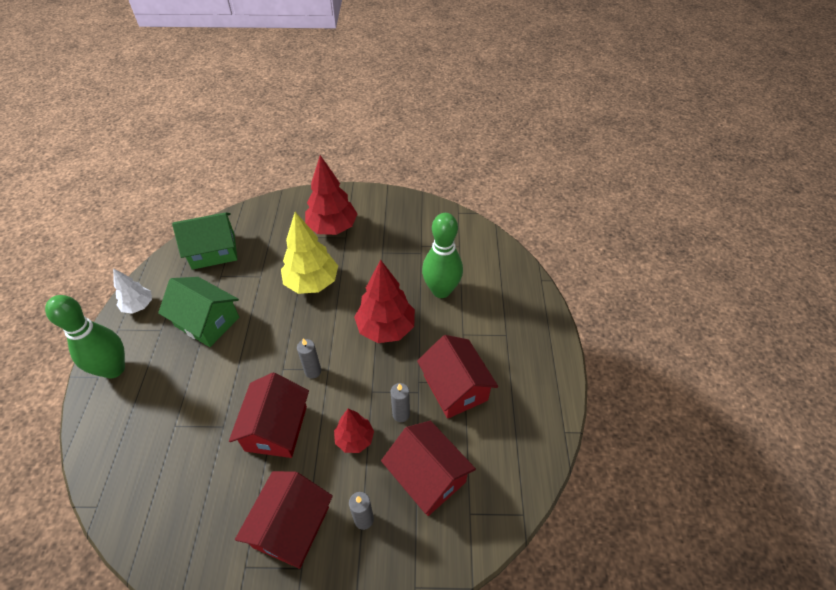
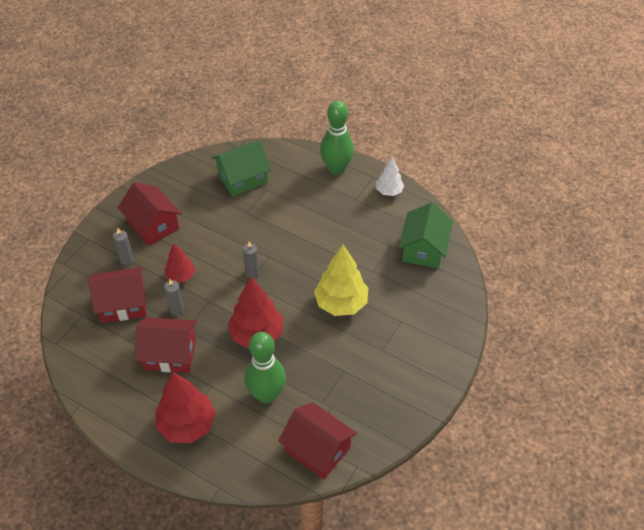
camera: 120 degrees right, 0 degrees up
green house [158,277,239,347] -> green house moved to [212,141,271,197]
red house [229,373,309,458] -> red house moved to [278,402,357,479]
red tree [305,155,357,235] -> red tree moved to [156,372,216,443]

